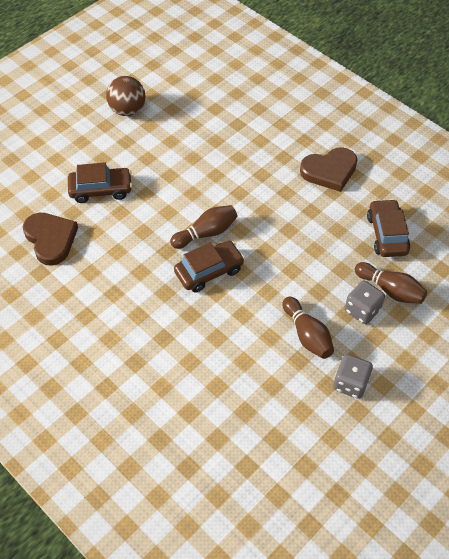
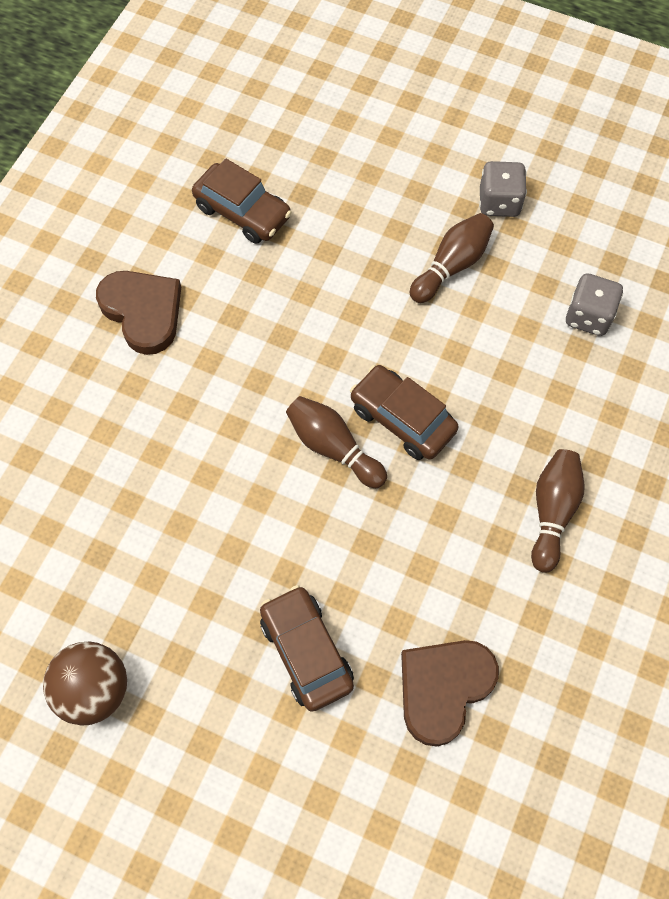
camera: 110 degrees left, 10 degrees up
grey dice [345,281,385,324] -> grey dice moved to [566,273,623,336]
brown bowling pin [355,262,427,304] -> brown bowling pin moved to [531,449,584,572]
brown car [367,199,410,257] -> brown car turned 120 degrees counterclockwise [192,158,292,244]

